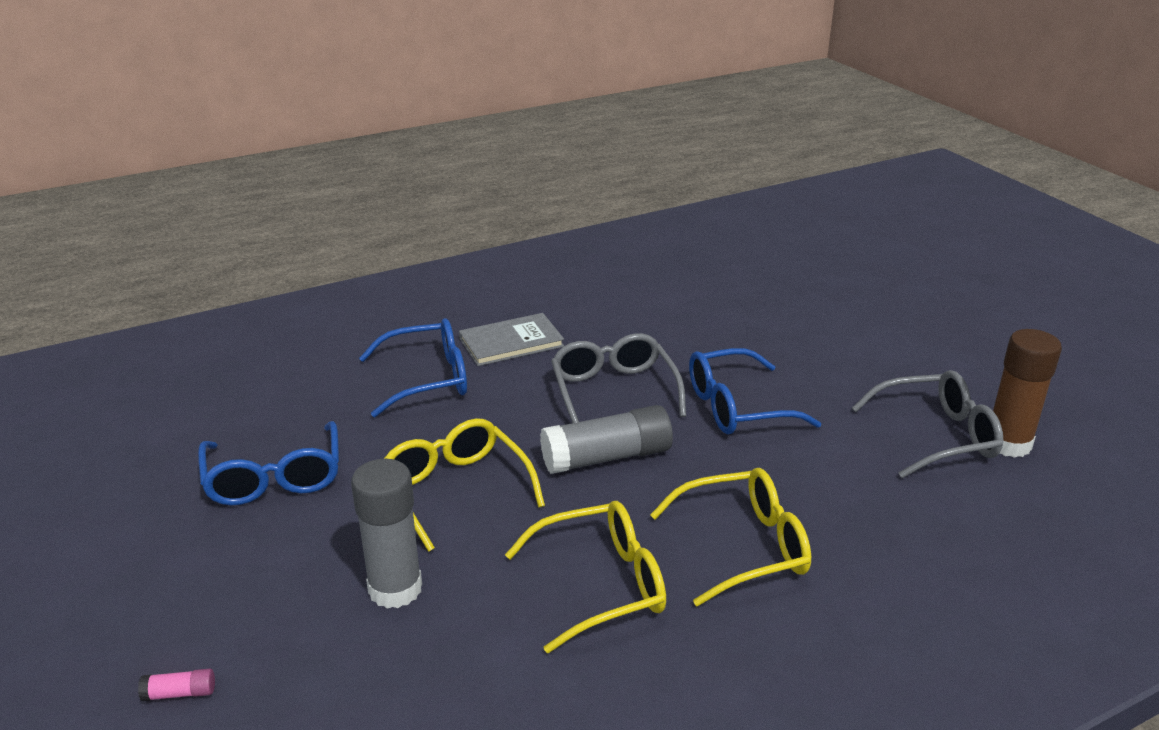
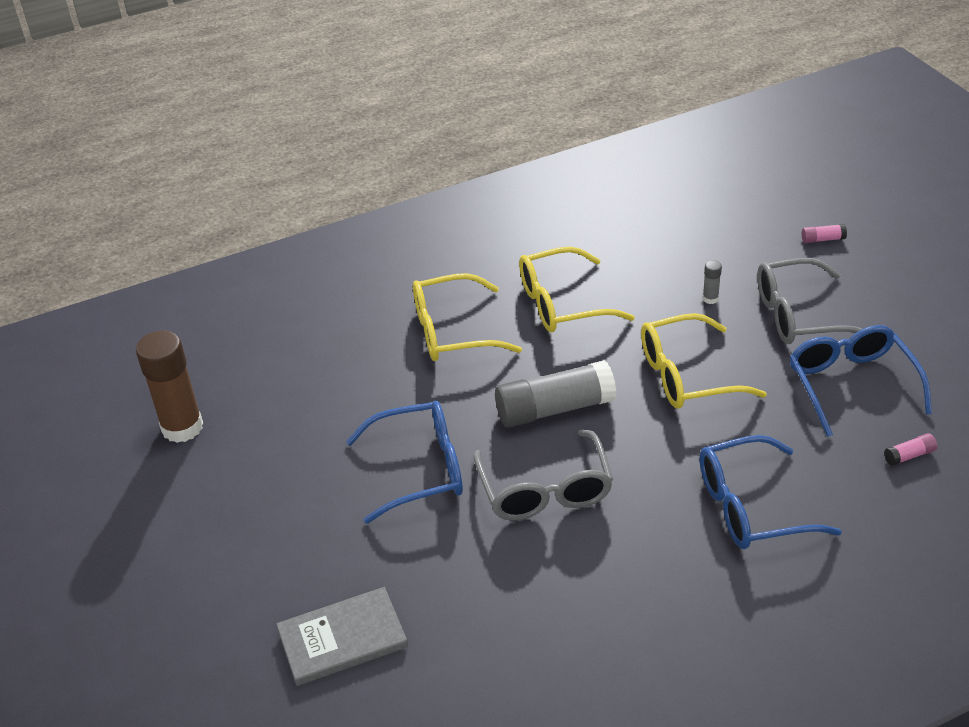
camera: 175 degrees left, 10 degrees up
grey glue stick [351,459,422,609] -> grey glue stick [703,260,722,304], size x0.42
yellow glasses [384,418,545,552] -> yellow glasses turned 105 degrees clockwise [641,313,767,409]
grey book [459,313,564,366] -> grey book moved to [276,587,408,686]
grey glasses [852,370,1003,478] -> grey glasses moved to [757,258,862,344]
none -> pink glue stick [884,433,937,466]

